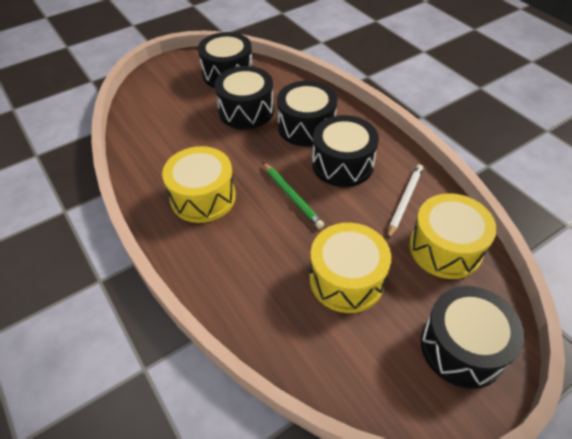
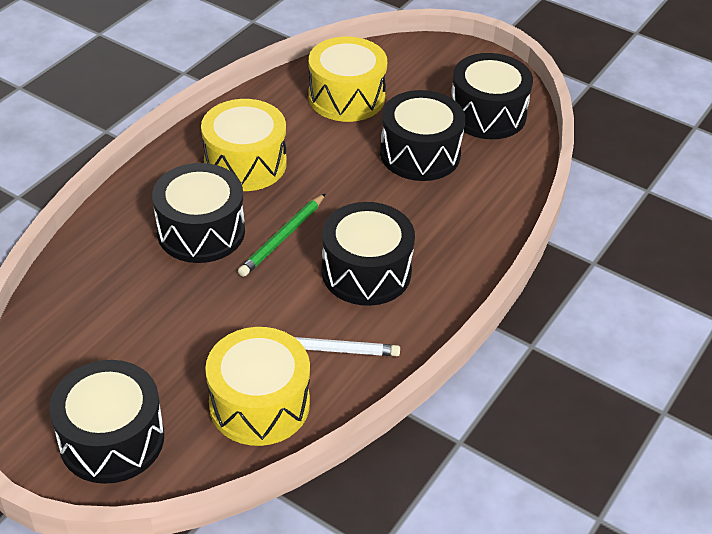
camera: 65 degrees right, 5 degrees down
black drum [277,81,337,147] -> black drum moved to [152,163,245,263]
yellow drum [310,223,391,313] -> yellow drum moved to [308,37,387,122]

